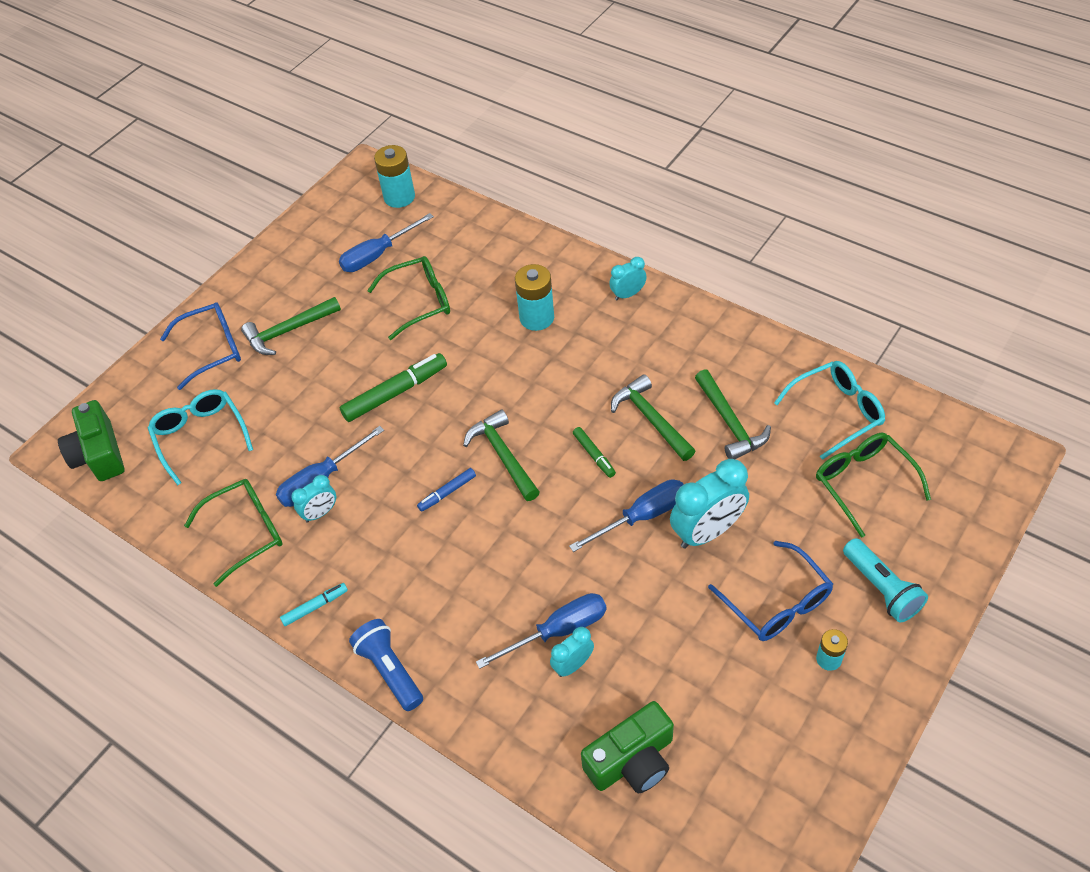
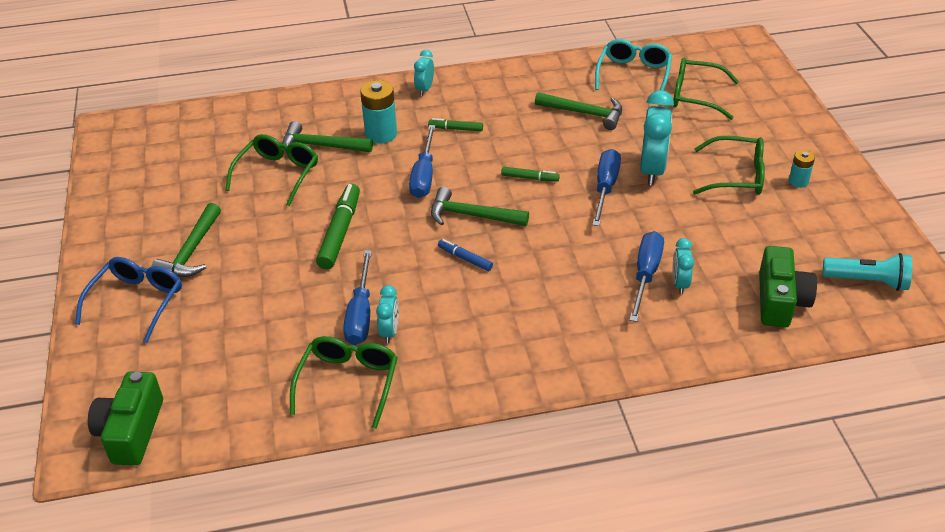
camera: 50 degrees left, 10 degrees down
green camera [58,400,125,481] -> green camera turned 75 degrees clockwise [88,372,163,465]
turquoise glasses [148,389,253,485] -> none
turquoise marker [280,583,348,626] -> none
blue screwdriver [339,213,434,272] -> blue screwdriver moved to [409,125,436,198]
blue flashlight [349,619,423,711] -> none
turquoise battery [374,145,415,208] -> none
blue marker [417,468,476,512] -> blue marker turned 120 degrees clockwise [438,239,493,271]
green hammer [611,374,695,461] -> green hammer moved to [282,121,373,152]
blue glasses [708,541,833,641] -> green glasses [693,136,765,195]
turquoise flashlight [843,538,928,622] -> turquoise flashlight moved to [823,253,912,291]
none -> green marker [428,118,483,131]

